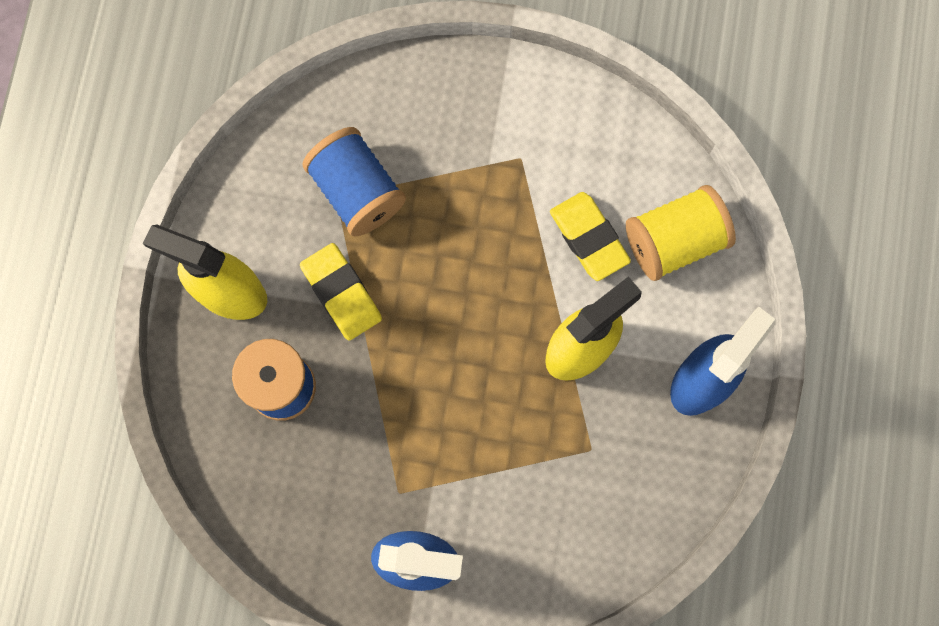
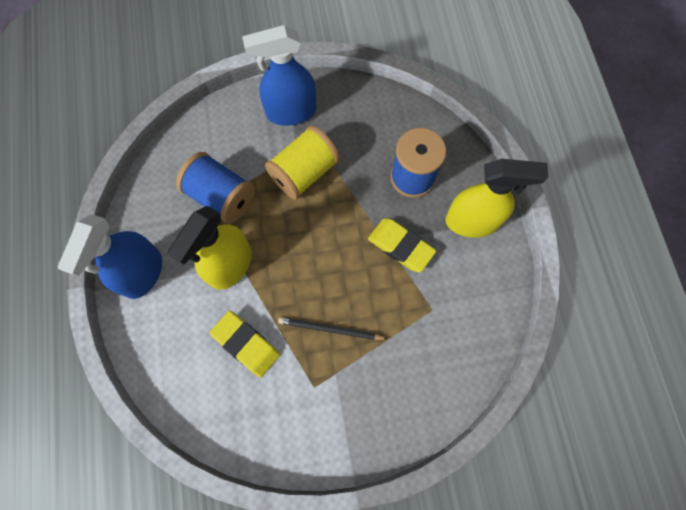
camera: 160 degrees right, 5 degrees down
blue spool [302,127,406,237] -> blue spool moved to [176,152,255,224]
yellow spool [626,185,736,281] -> yellow spool moved to [265,125,340,200]
none -> black pencil [278,317,388,340]

